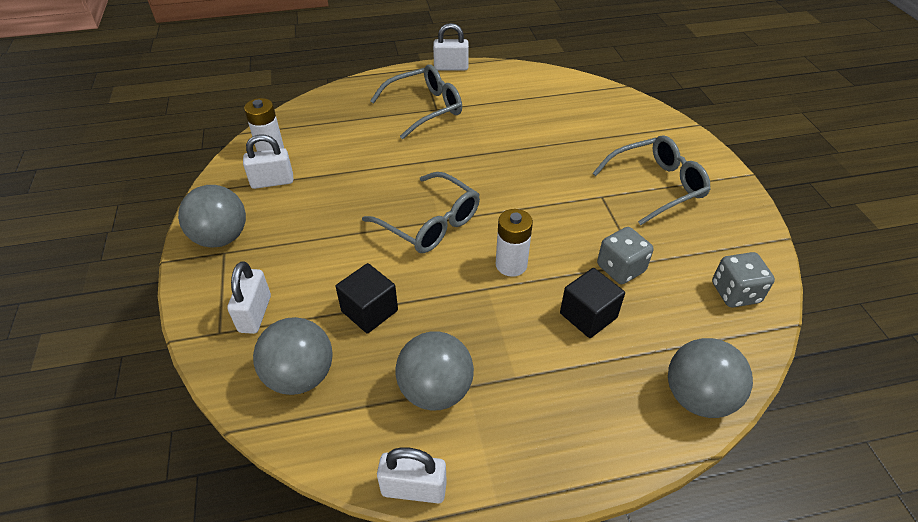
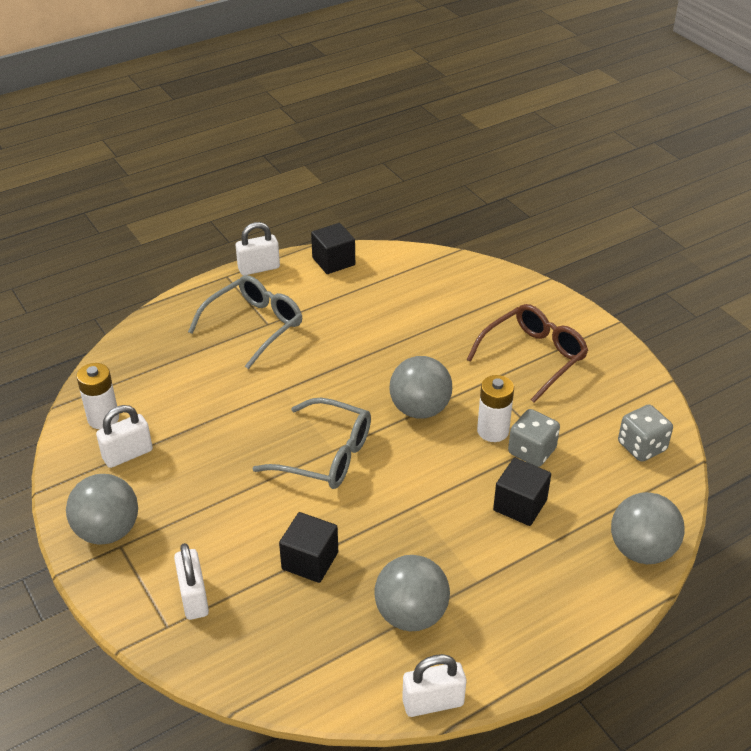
camera: 20 degrees left, 5 degrees down
grey ball [253,317,333,395] -> grey ball moved to [389,356,452,419]
white battery [496,209,533,277] -> white battery moved to [477,375,514,442]
grey glasses [593,135,711,225] -> brown glasses [467,304,588,403]
none -> black cube [311,223,355,274]

